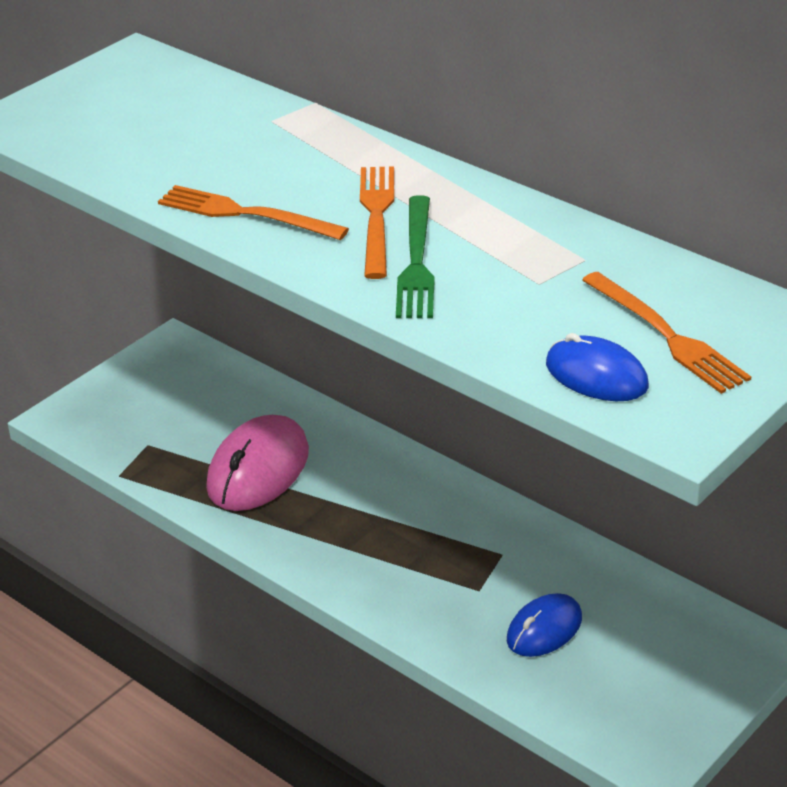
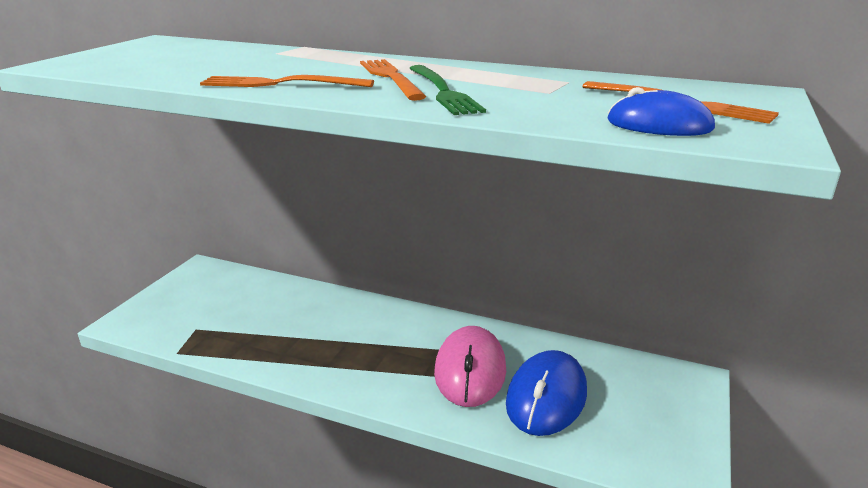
camera: 20 degrees left, 10 degrees down
pink mouse [206,415,309,511] -> pink mouse moved to [434,326,506,407]
blue mouse [507,593,582,657] -> blue mouse [506,350,587,436], size x1.66

